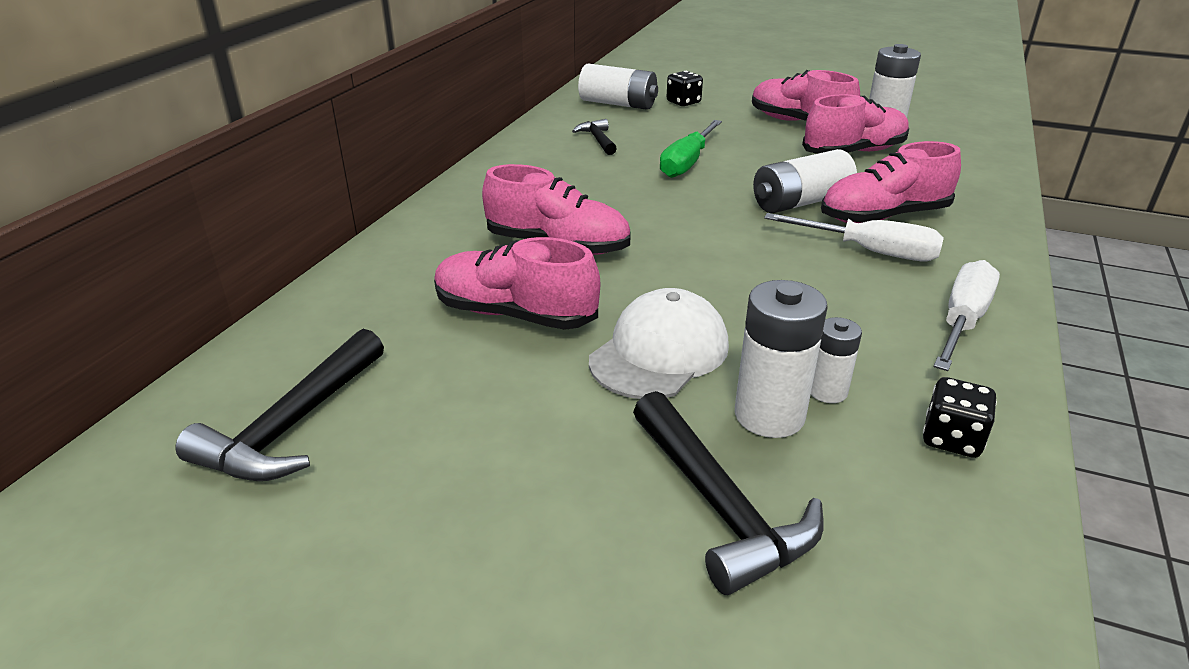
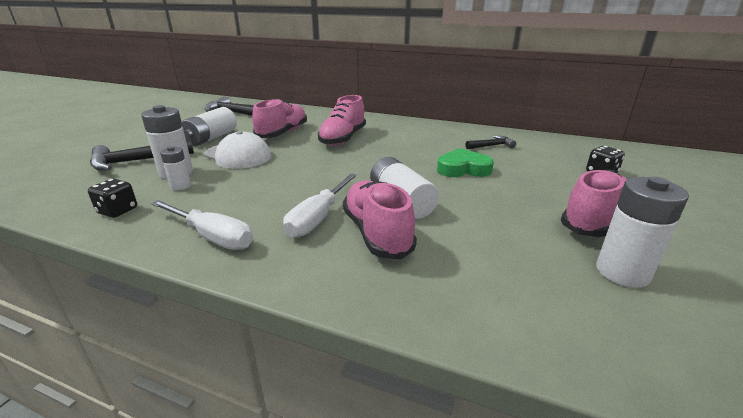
camera: 90 degrees right, 5 degrees down
white battery [578,64,658,110] -> white battery moved to [182,107,237,146]
green screwdriver [660,120,722,178] -> green heart [437,148,494,177]
pink shoe [802,94,909,154] -> none

